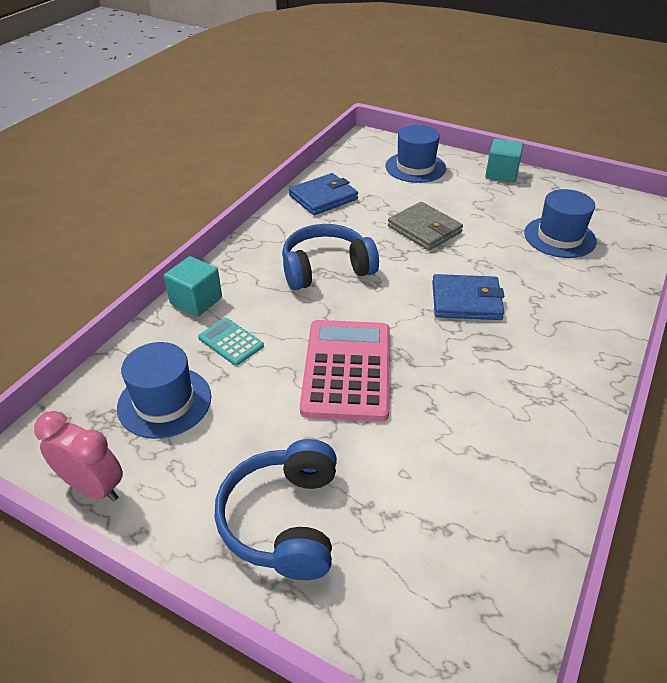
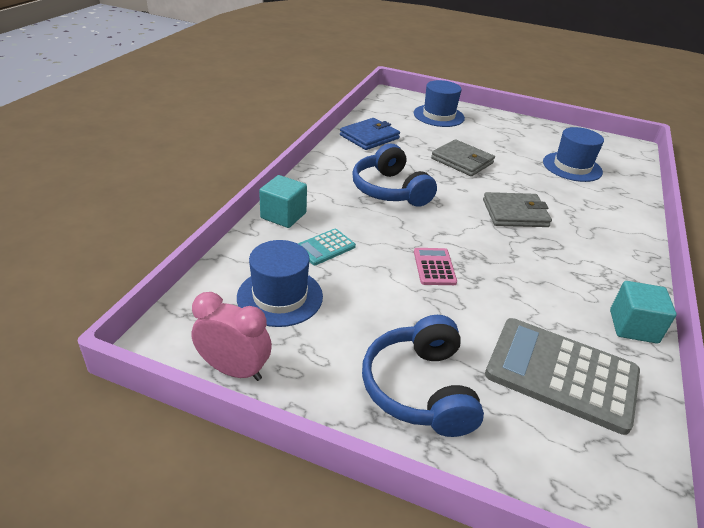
camera: 10 degrees left, 5 degrees down
turquoise calculator [198,318,264,366] -> turquoise calculator turned 75 degrees counterclockwise [298,229,356,265]
blue headphones [282,224,379,290] -> blue headphones turned 90 degrees counterclockwise [352,144,437,207]
pink calculator [300,320,390,422] -> pink calculator [414,248,457,285], size x0.48
blue wallet [432,274,505,320] -> grey wallet [483,192,552,227]
turquoise cube [485,138,524,182] -> turquoise cube moved to [610,281,677,344]
none -> grey calculator [485,318,640,435]

